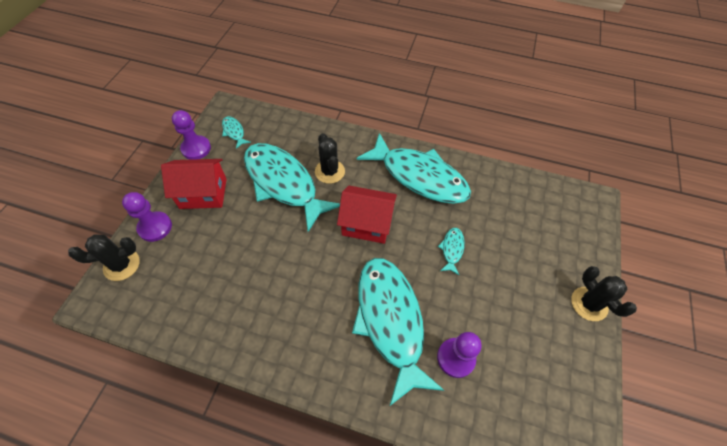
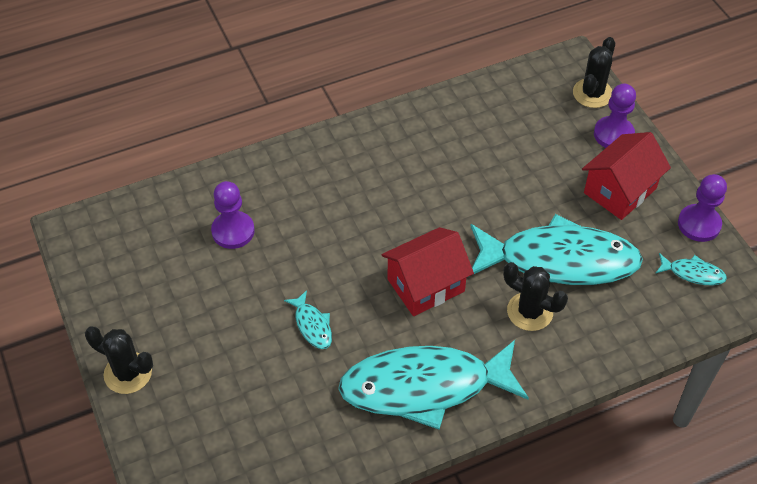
camera: 140 degrees right, 5 degrees down
turquoise fish [352,258,444,406] -> none

